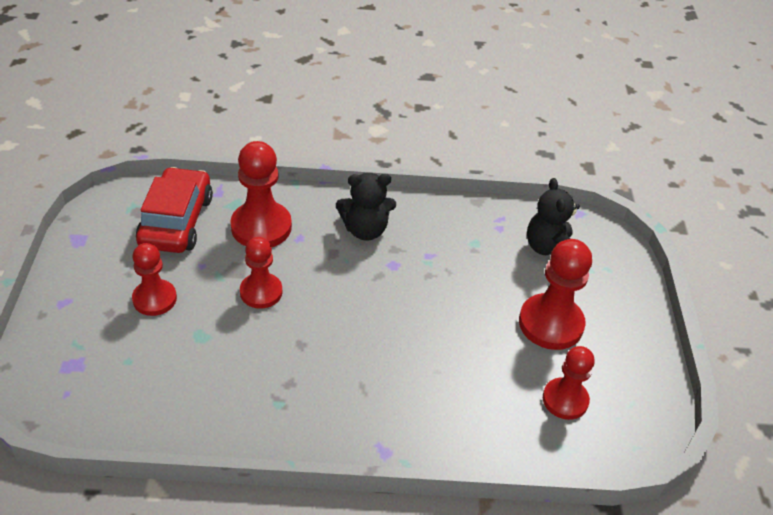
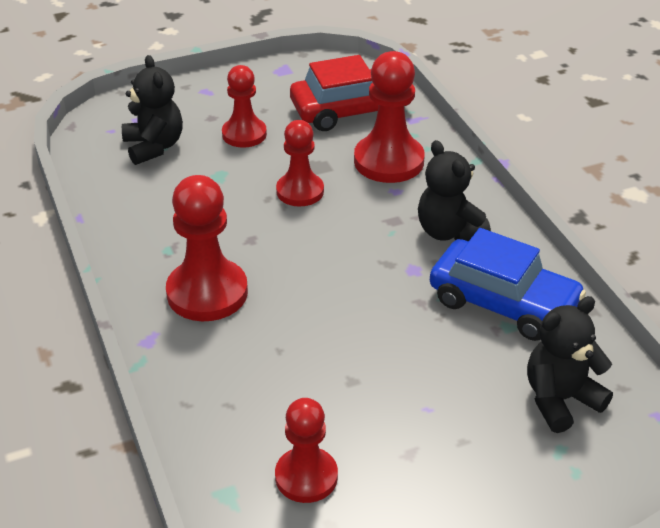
camera: 70 degrees right, 5 degrees down
red pawn [519,239,592,350] -> red pawn moved to [166,175,248,321]
none -> black teddy bear [122,55,183,165]
none -> blue car [430,228,586,341]

